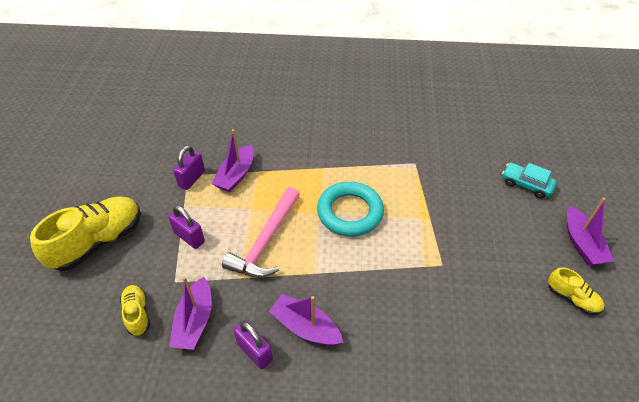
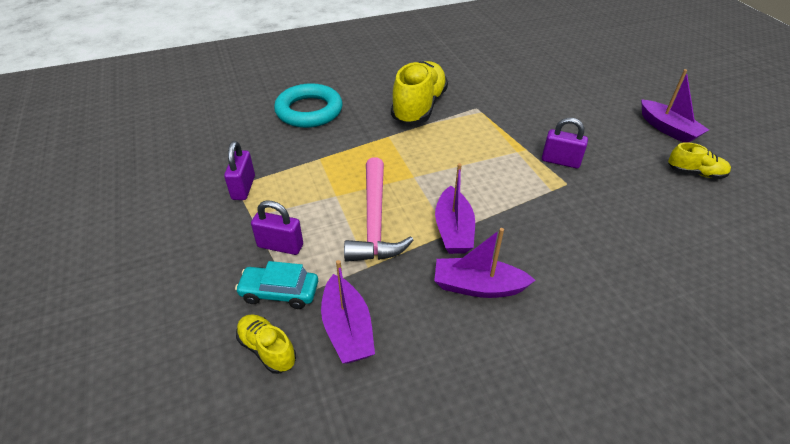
camera: 25 degrees left, 5 degrees down
yellow shoe [30,196,141,271] -> yellow shoe moved to [391,61,448,125]
purple boat [211,129,254,192] -> purple boat moved to [435,163,475,254]
purple padlock [233,320,273,369] -> purple padlock moved to [542,118,588,168]
turquoise ring [317,182,384,237] -> turquoise ring moved to [274,83,343,128]
turquoise car [502,163,557,199] -> turquoise car moved to [235,261,318,309]

